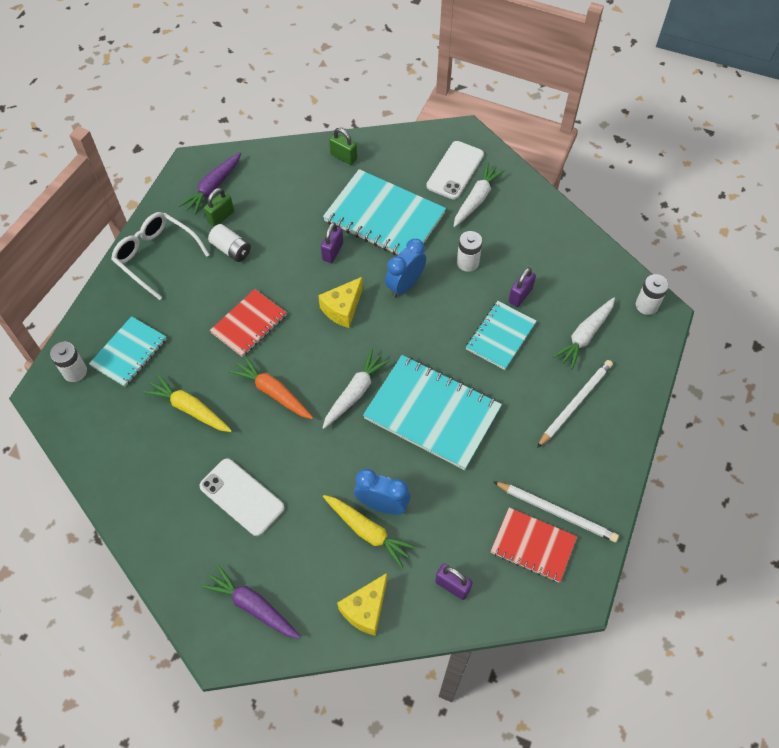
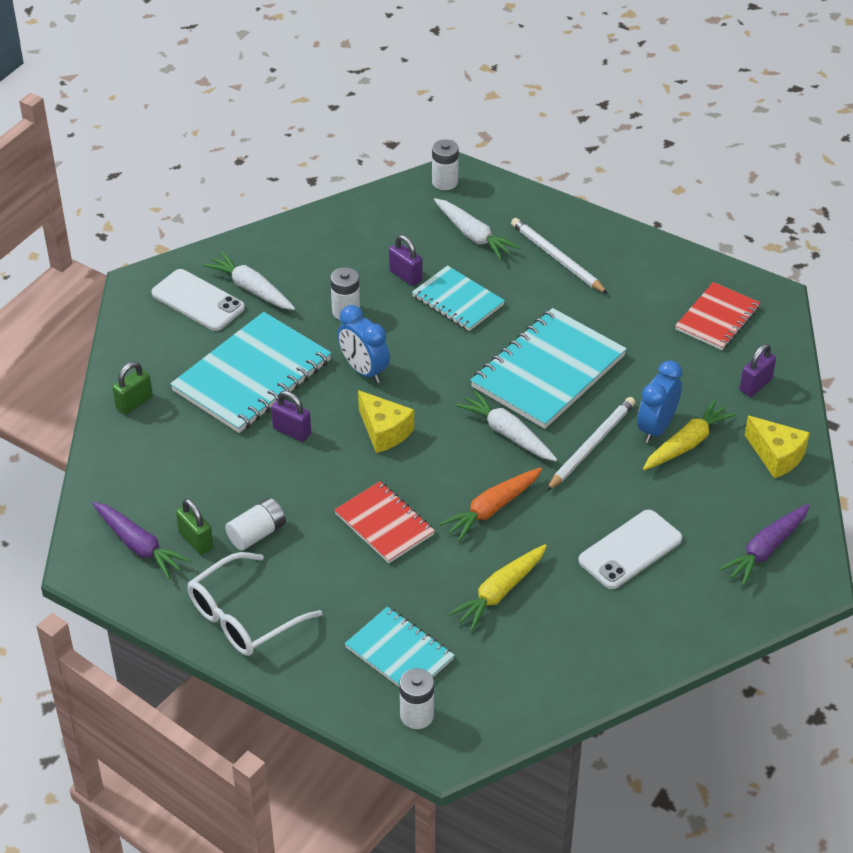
camera: 80 degrees left, 15 degrees down
white pencil [493,481,619,542] -> white pencil moved to [546,397,635,491]

